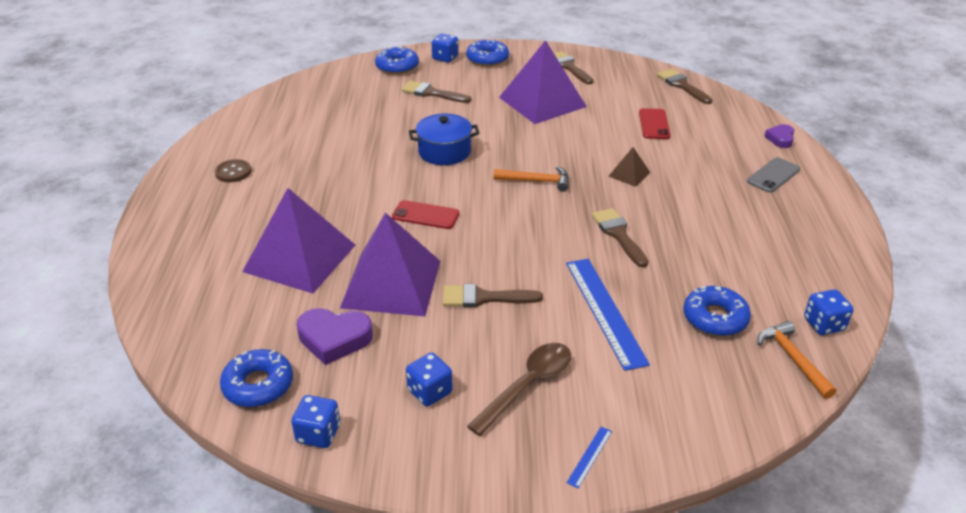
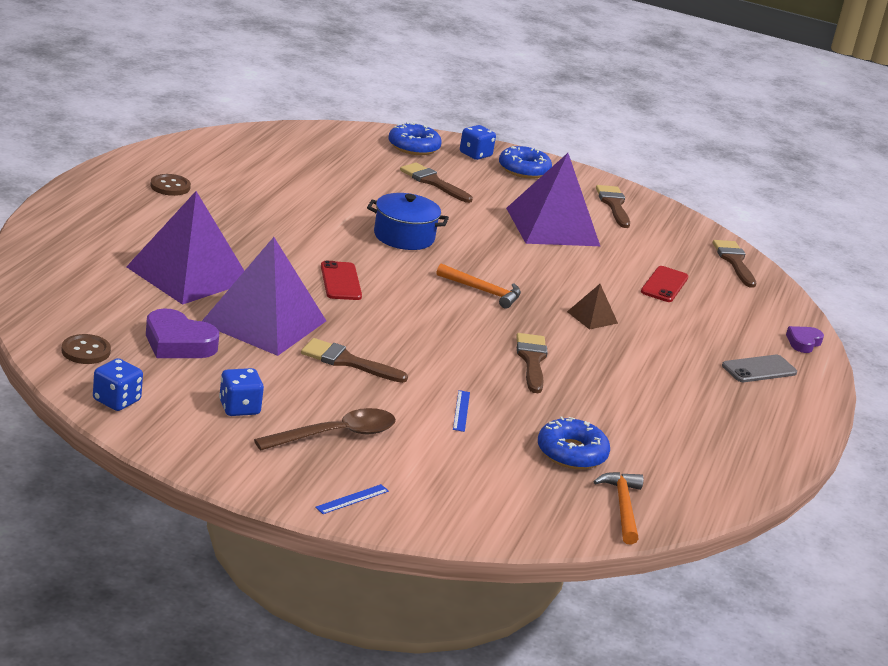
camera: 15 degrees right, 10 degrees down
blue donut [220,349,293,407] -> brown button [62,334,111,364]
red phone [392,200,460,229] -> red phone turned 45 degrees clockwise [321,261,362,300]
blue ruler [566,259,650,371] -> blue ruler [453,390,470,432], size x0.42
blue dice [804,289,854,335] -> none

